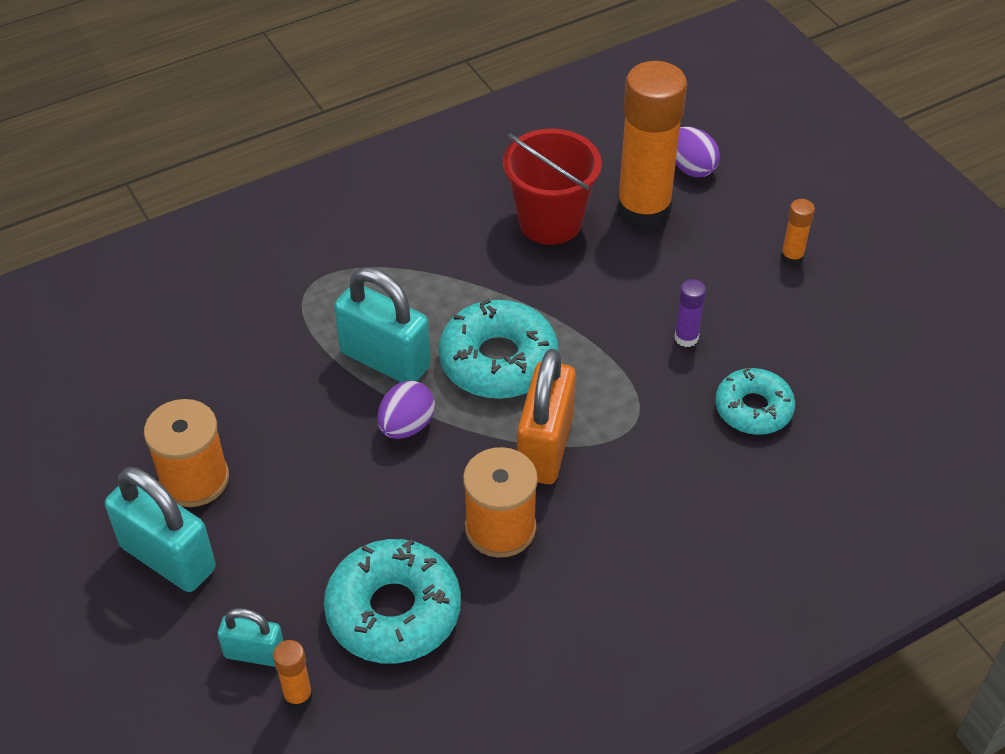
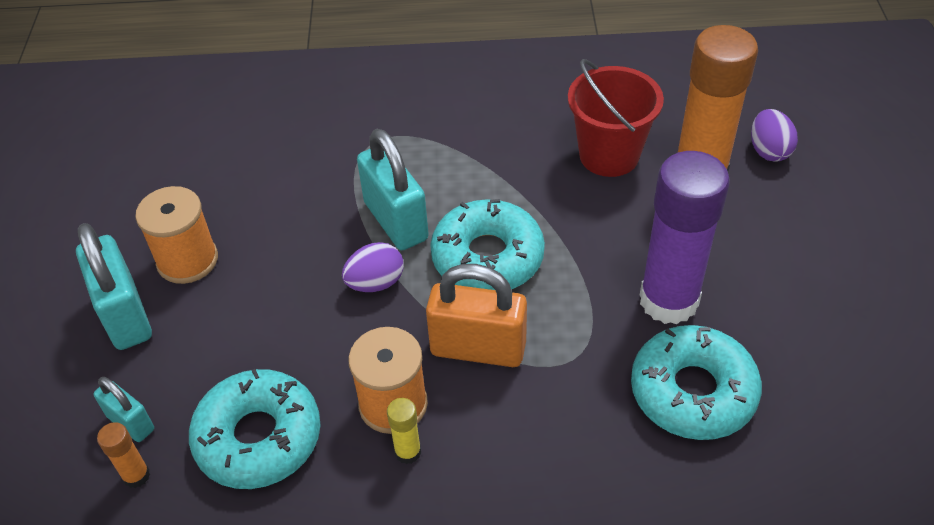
camera: 30 degrees right, 0 degrees up
orange padlock [517,349,576,484] -> orange padlock turned 60 degrees clockwise [426,264,527,367]
purple glue stick [674,279,706,347] -> purple glue stick [640,151,730,324], size x2.44
turquoise donut [715,368,795,435] -> turquoise donut [631,325,762,440], size x1.55
orange glue stick [781,199,815,266] -> none
none -> yellow glue stick [387,398,421,464]

